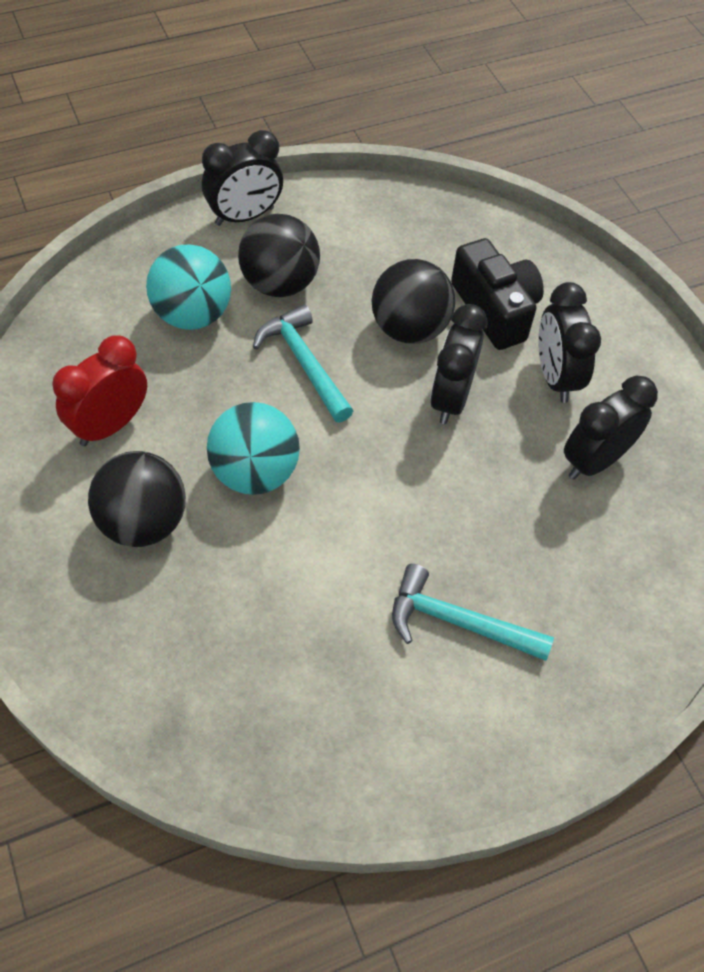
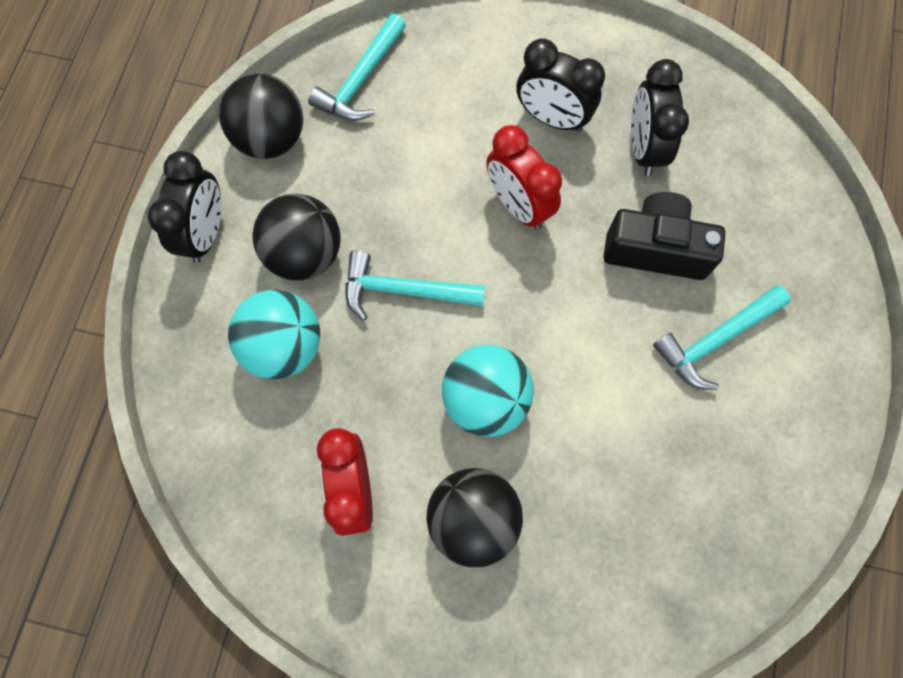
camera: 50 degrees left, 15 degrees up
black ball [372,259,455,344] -> black ball moved to [219,73,303,159]
black clock [430,304,488,424] -> red clock [486,125,562,230]
black camera [451,238,544,350] -> black camera moved to [604,192,726,280]
none -> turquoise hammer [308,13,406,121]

